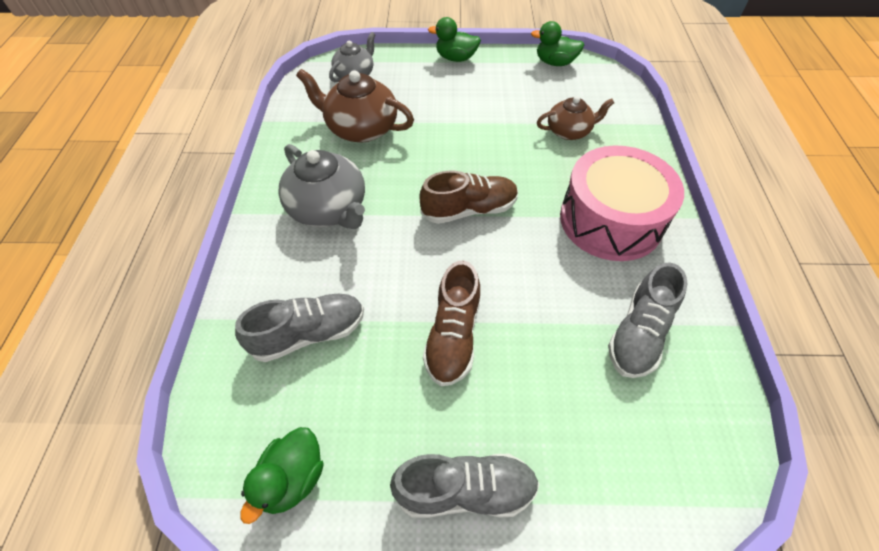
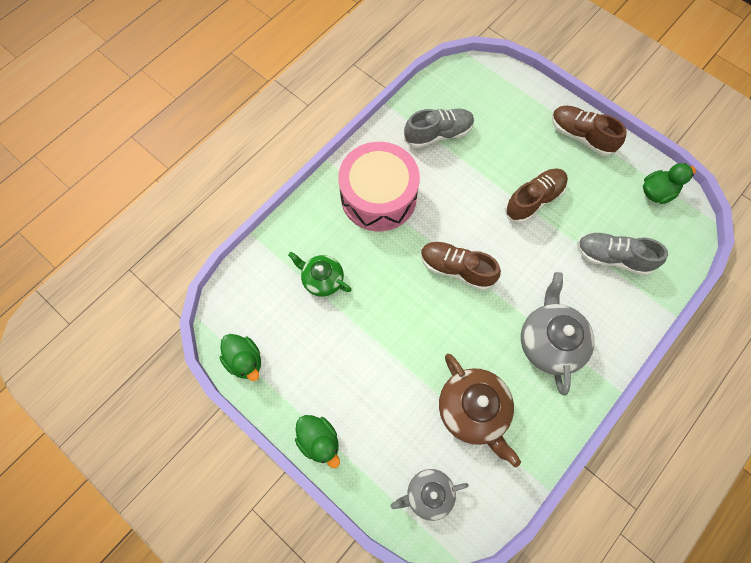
camera: 140 degrees left, 15 degrees up
grey shoe [390,454,539,518] -> brown shoe [552,106,627,156]
brown teapot [537,96,614,140] -> green teapot [288,252,352,297]

